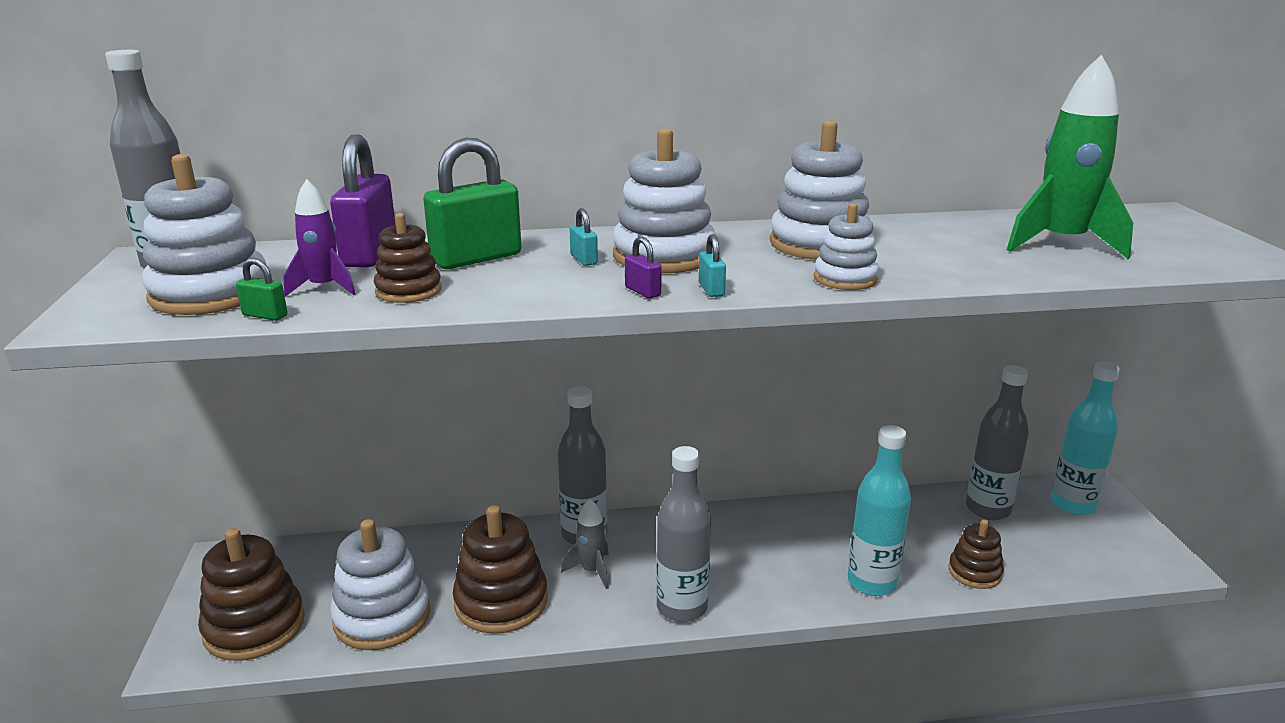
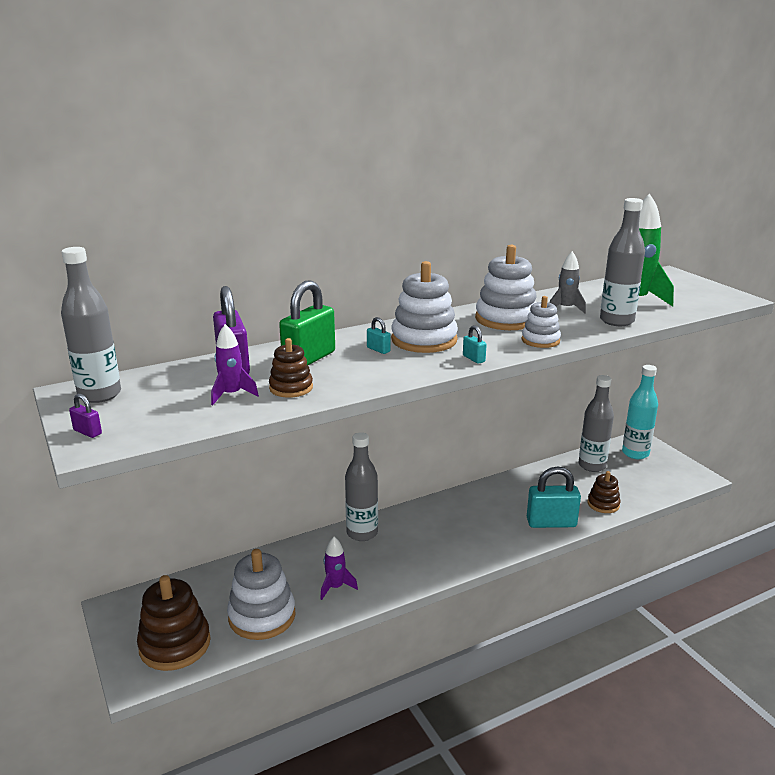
camera: 20 degrees left, 0 degrees up
white stacking toy [142,154,266,315] -> none
green padlock [236,258,288,321] -> none
brown stacking toy [453,505,548,634] -> purple rocket [320,537,358,600]
grey rocket [561,498,609,589] -> grey rocket moved to [550,251,586,313]
purple padlock [625,236,662,299] -> purple padlock moved to [69,394,102,438]
grey bottle [656,446,711,622] -> grey bottle moved to [600,198,645,326]
turquoise bottle [848,425,911,596] -> turquoise padlock [527,466,581,528]

